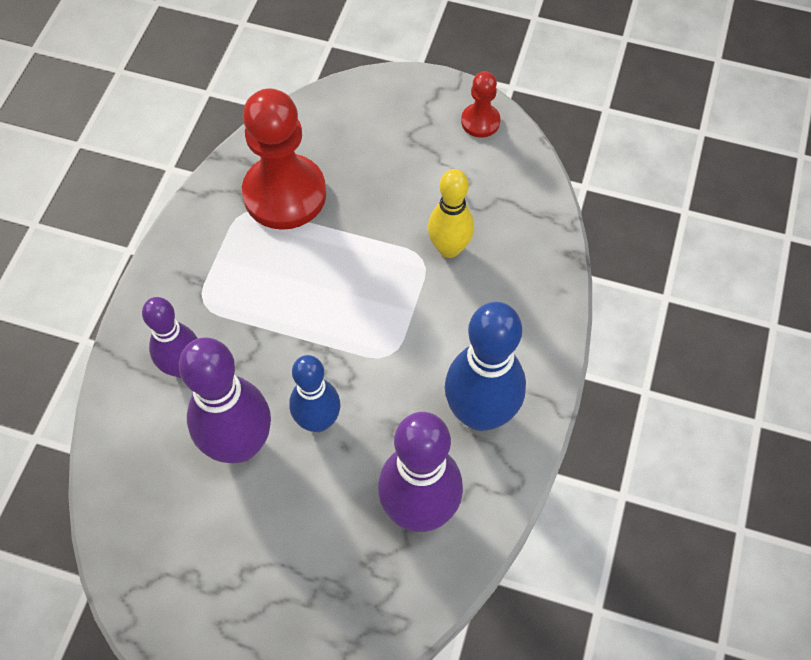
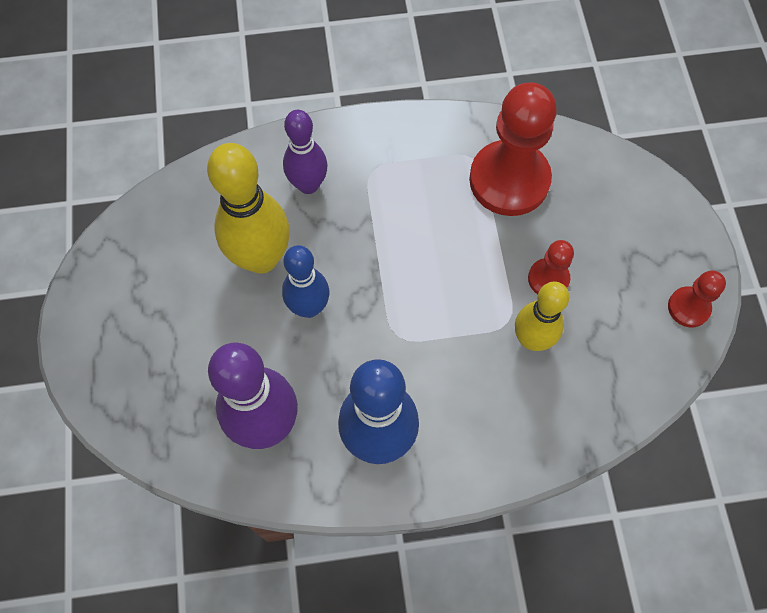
camera: 65 degrees right, 5 degrees up
purple bowling pin [179,337,271,463] -> yellow bowling pin [207,143,290,274]
none -> red pawn [528,240,574,294]

